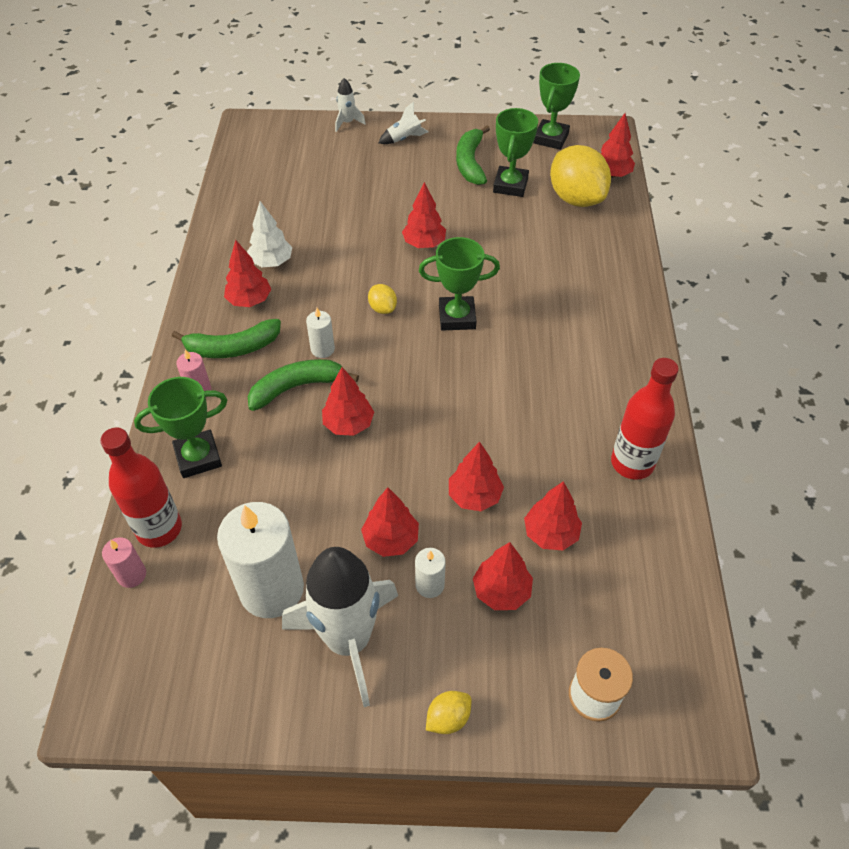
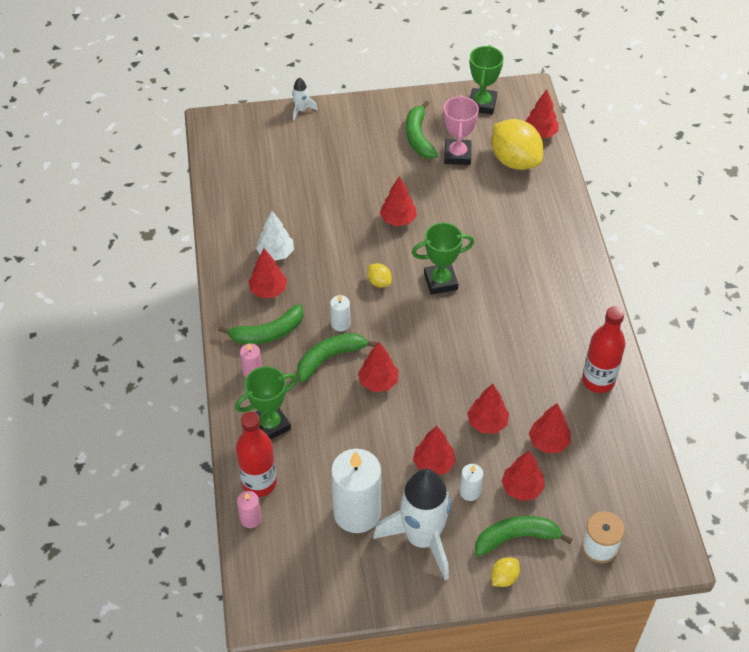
camera: 10 degrees left, 0 degrees up
white rocket [379,102,429,144] -> none
green trophy [493,108,538,197] -> pink trophy [443,95,479,165]
none -> green banana [475,516,573,556]

